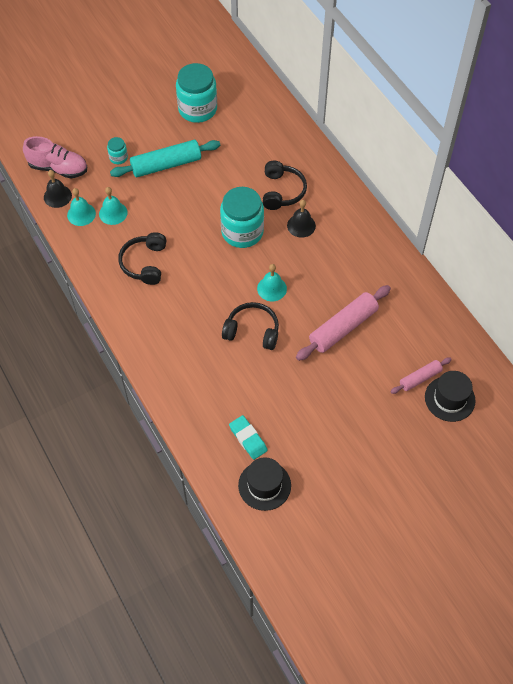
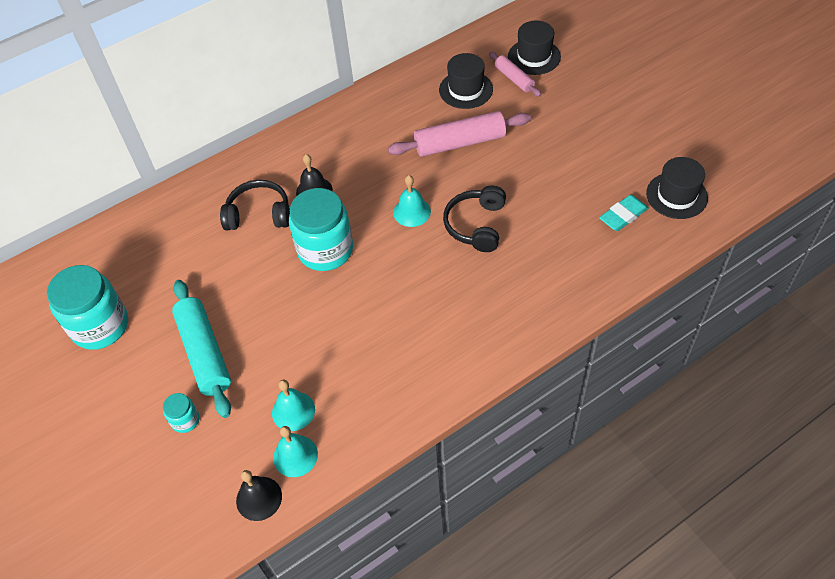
camera: 90 degrees left, 5 degrees down
pink shoe [23,136,87,178] -> none
black headphones [118,232,167,285] -> none
pink rolling pin [296,285,391,361] -> pink rolling pin turned 60 degrees counterclockwise [388,111,531,157]
none -> black hat [439,53,493,109]

